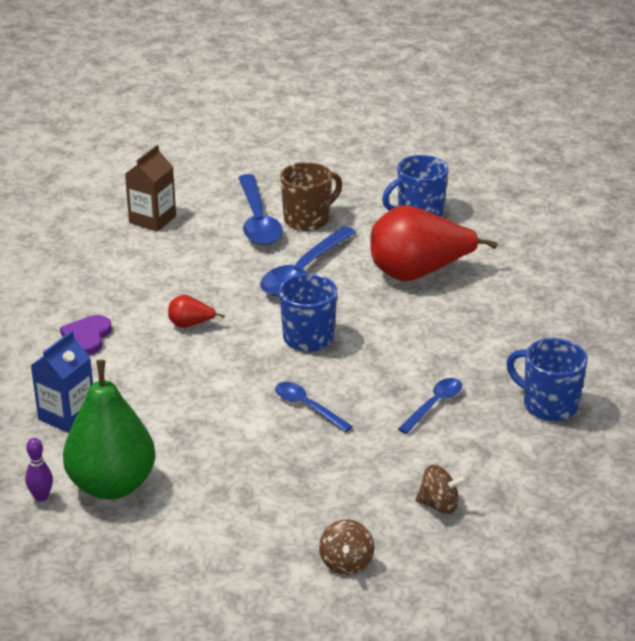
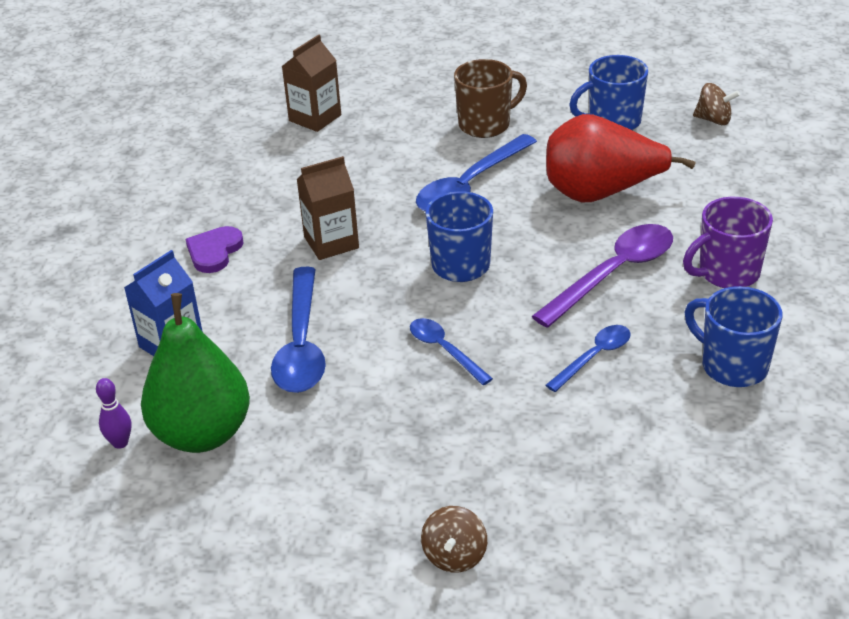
camera: 10 degrees right, 5 degrees up
red pear [168,295,225,328] -> brown carton [297,156,359,260]
blue spoon [238,174,283,245] -> blue spoon moved to [271,267,326,393]
brown spinning top [416,465,467,514] -> brown spinning top moved to [693,83,740,125]
none -> purple spoon [532,224,673,328]
none -> purple mug [683,197,773,288]

